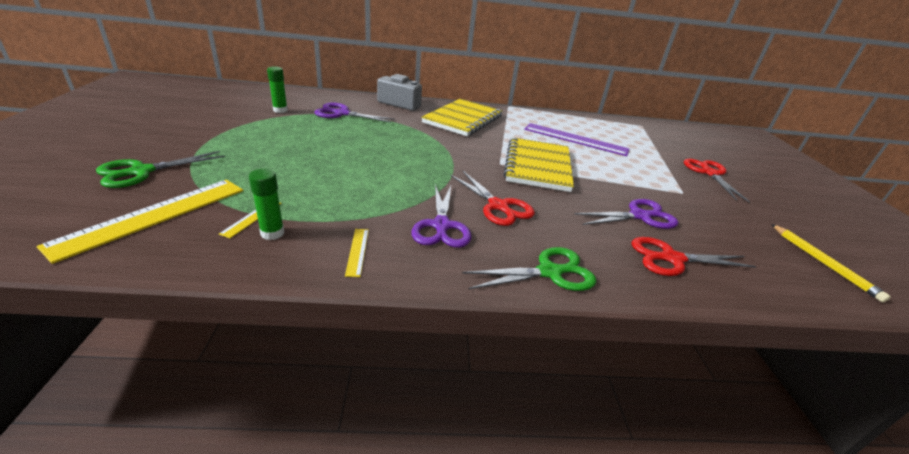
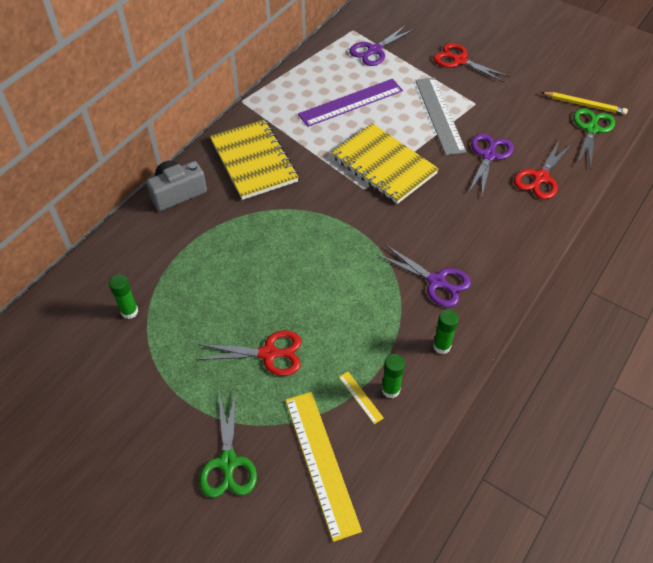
camera: 50 degrees left, 20 degrees up
purple scissors [314,102,395,123] -> purple scissors moved to [349,25,415,66]
yellow ruler [345,229,369,277] -> green glue stick [433,310,459,354]
red scissors [450,171,535,226] -> red scissors moved to [196,330,301,376]
green scissors [462,247,597,291] -> green scissors moved to [573,108,615,169]
none -> grey ruler [415,77,466,155]

